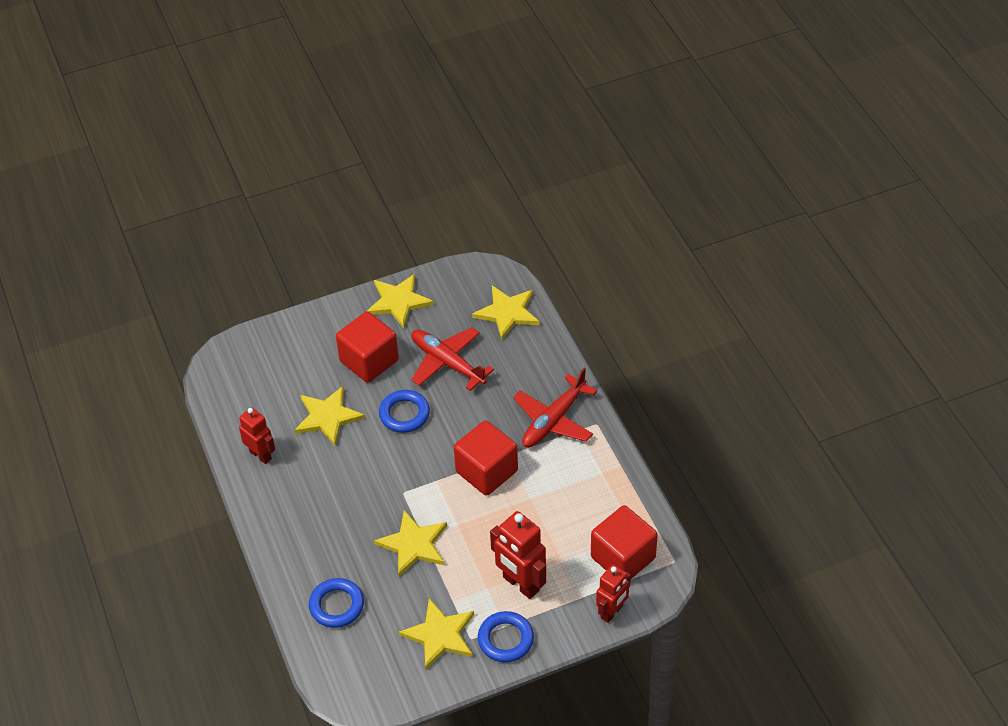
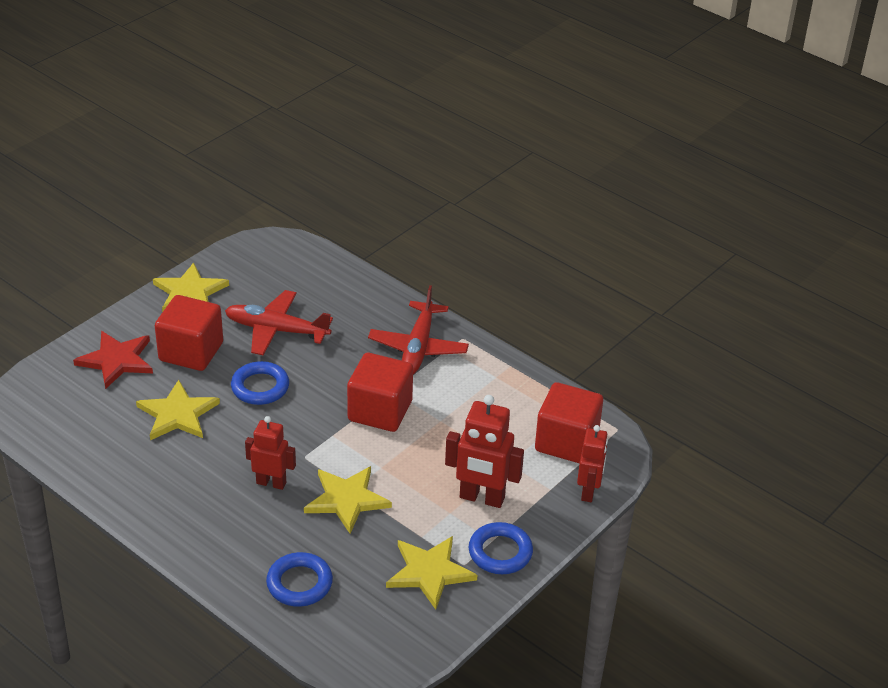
camera: 30 degrees left, 10 degrees down
red robot [239,408,275,464] -> red robot moved to [245,416,296,490]
yellow star [472,286,540,340] -> none
none -> red star [73,331,153,389]

